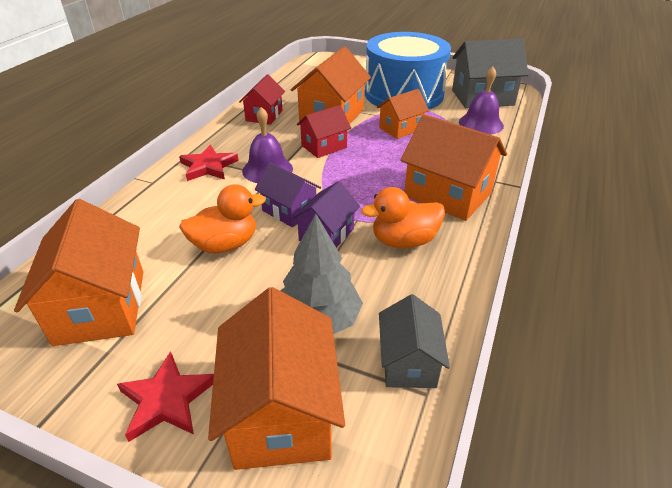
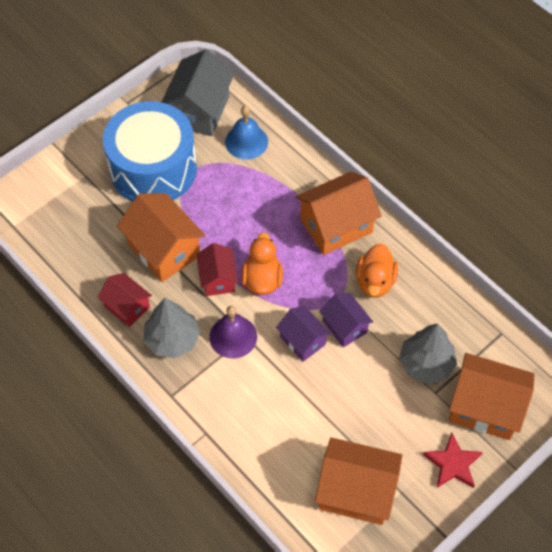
camera: 65 degrees left, 20 degrees up
red star [179,145,239,181] -> none
orange duck [179,184,266,253] -> orange duck moved to [241,232,283,295]
purple house [255,162,321,227] -> purple house turned 75 degrees clockwise [276,306,331,362]
orange house [377,89,429,139] -> none
grey house [379,294,450,388] -> none
purple bell [459,67,504,135] -> blue bell [225,106,268,160]
none -> grey tree [143,298,200,358]

